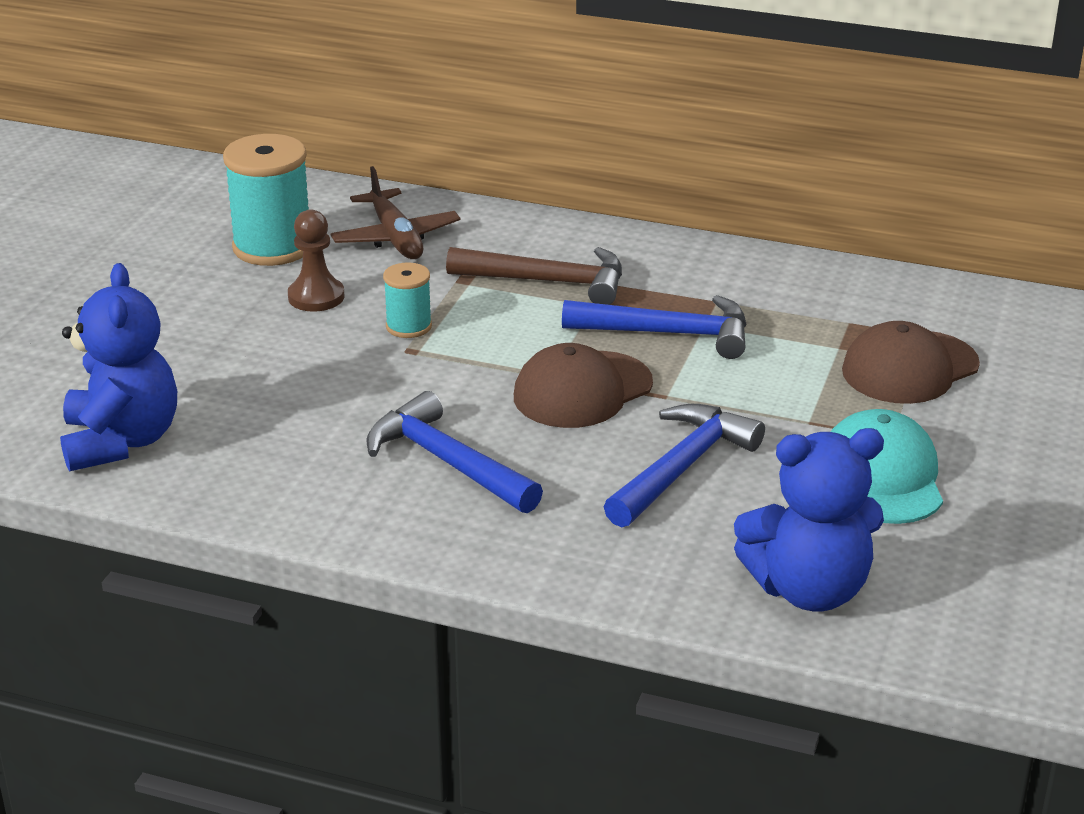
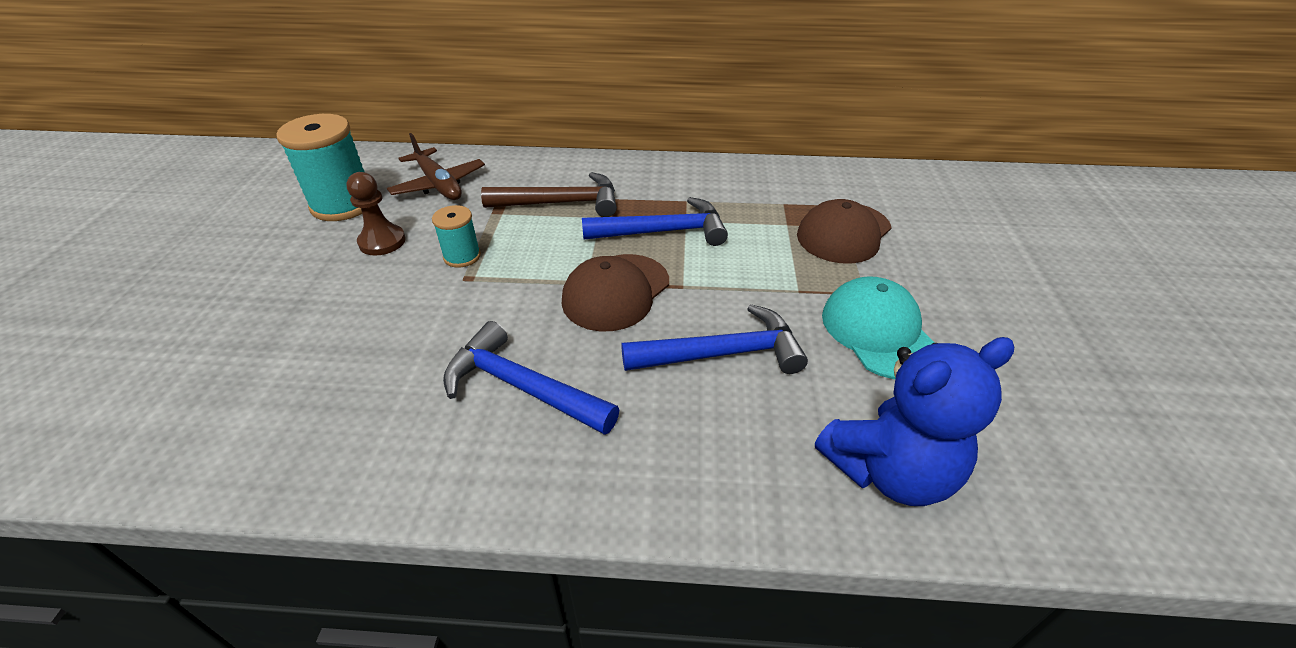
camera: 15 degrees left, 10 degrees up
blue teddy bear [60,263,177,471] -> none
blue hammer [604,404,765,527] -> blue hammer turned 60 degrees clockwise [621,304,808,374]

